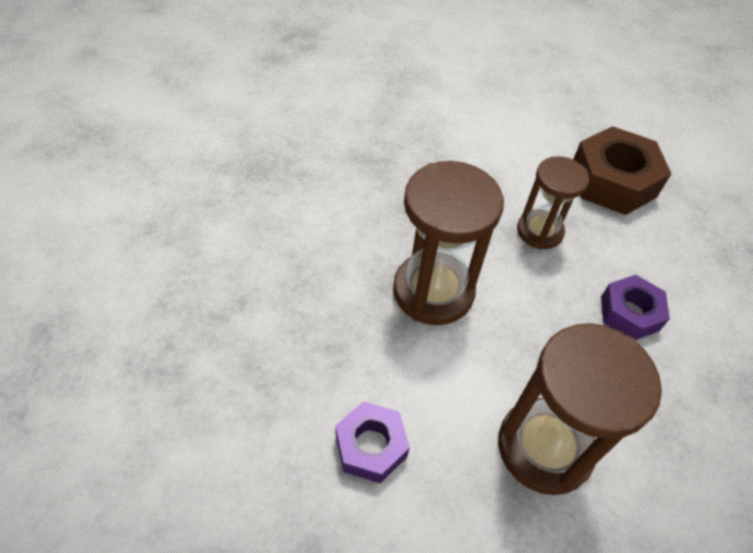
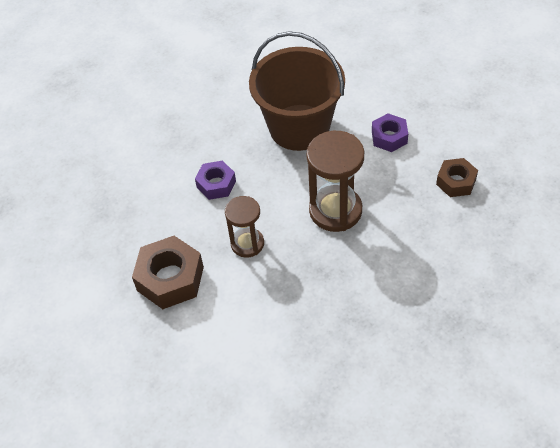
camera: 160 degrees left, 0 degrees up
brown hourglass [498,323,662,495] -> brown bucket [249,31,345,151]
none -> brown nut [436,158,478,197]

